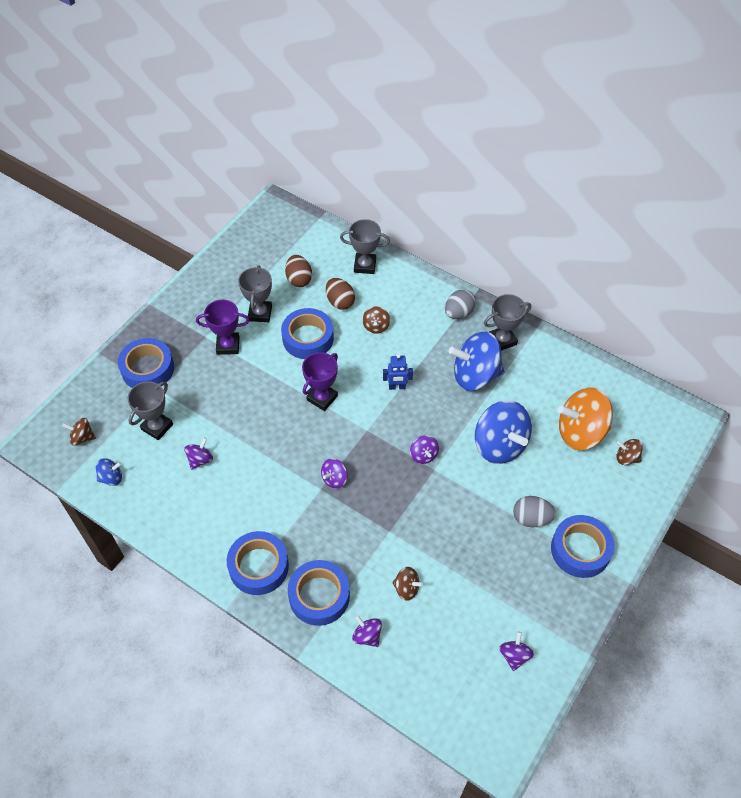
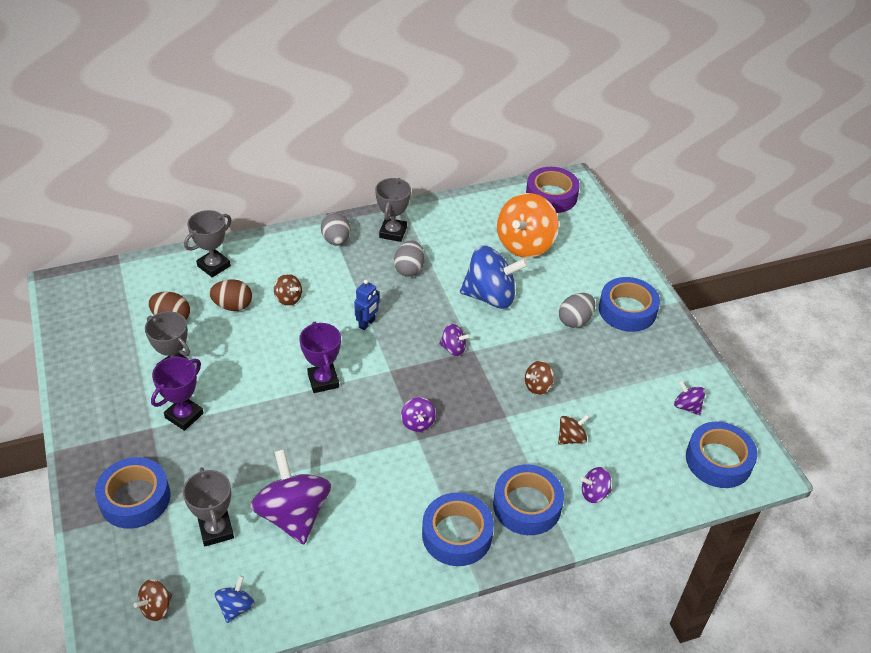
camera: 55 degrees left, 10 degrees down
purple spinning top [184,437,213,470] -> purple spinning top [250,449,331,545], size x2.14
blue tape [281,308,334,359] -> blue tape moved to [686,422,757,488]
blue spinning top [448,332,504,391] -> grey egg [394,240,424,277]
brown spinning top [616,439,643,465] -> brown spinning top moved to [525,361,554,395]
none -> purple tape [526,167,580,213]

